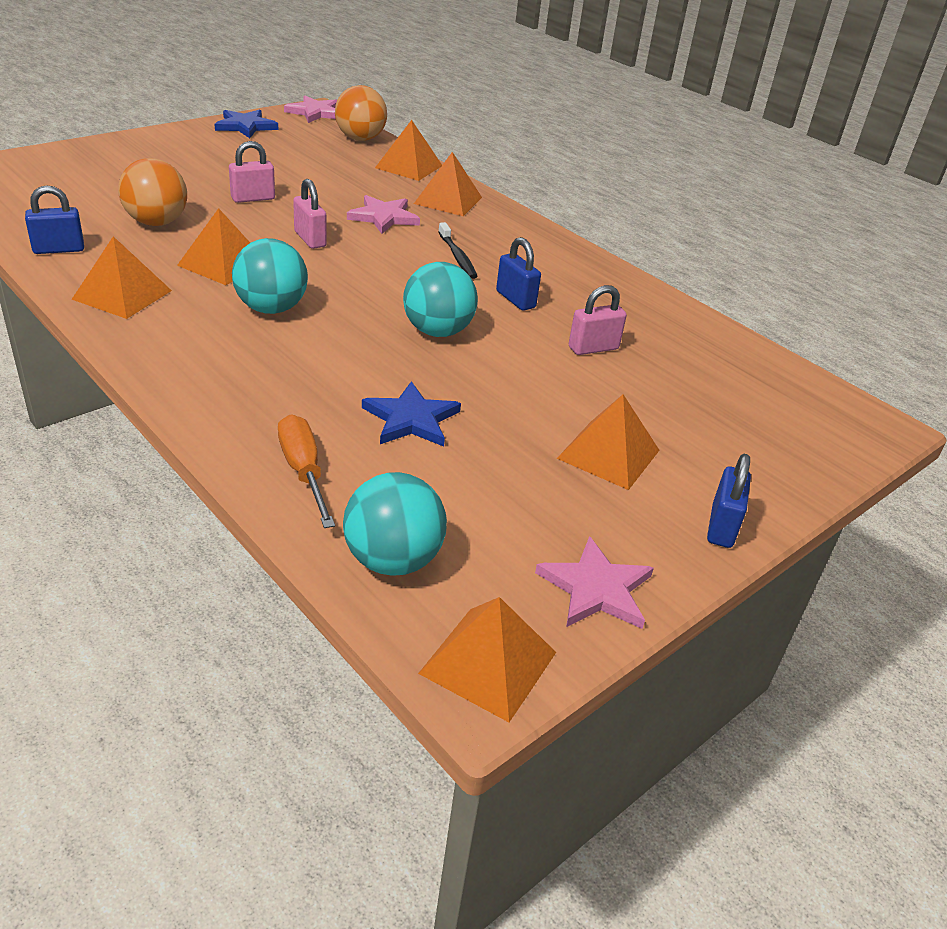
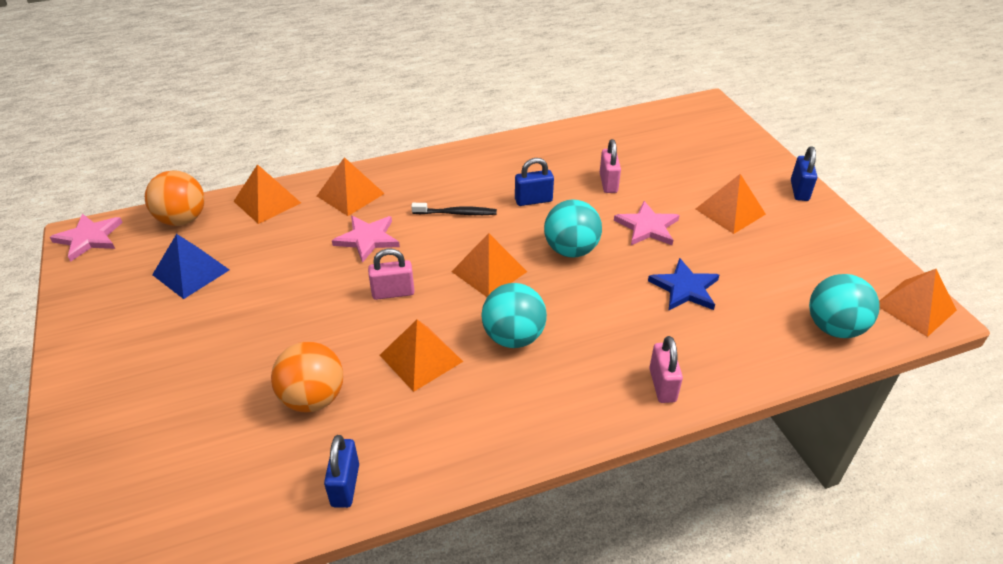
camera: 65 degrees left, 5 degrees up
orange pyramid [72,236,172,319] -> orange pyramid moved to [451,233,527,297]
blue star [214,110,278,138] -> none
pink padlock [229,141,275,203] -> pink padlock moved to [649,336,683,403]
orange screwdriver [278,415,335,528] -> none
pink star [535,536,654,629] -> pink star moved to [614,201,680,245]
blue padlock [707,454,751,548] -> blue padlock turned 60 degrees clockwise [791,147,817,201]
none -> blue pyramid [152,234,229,299]

